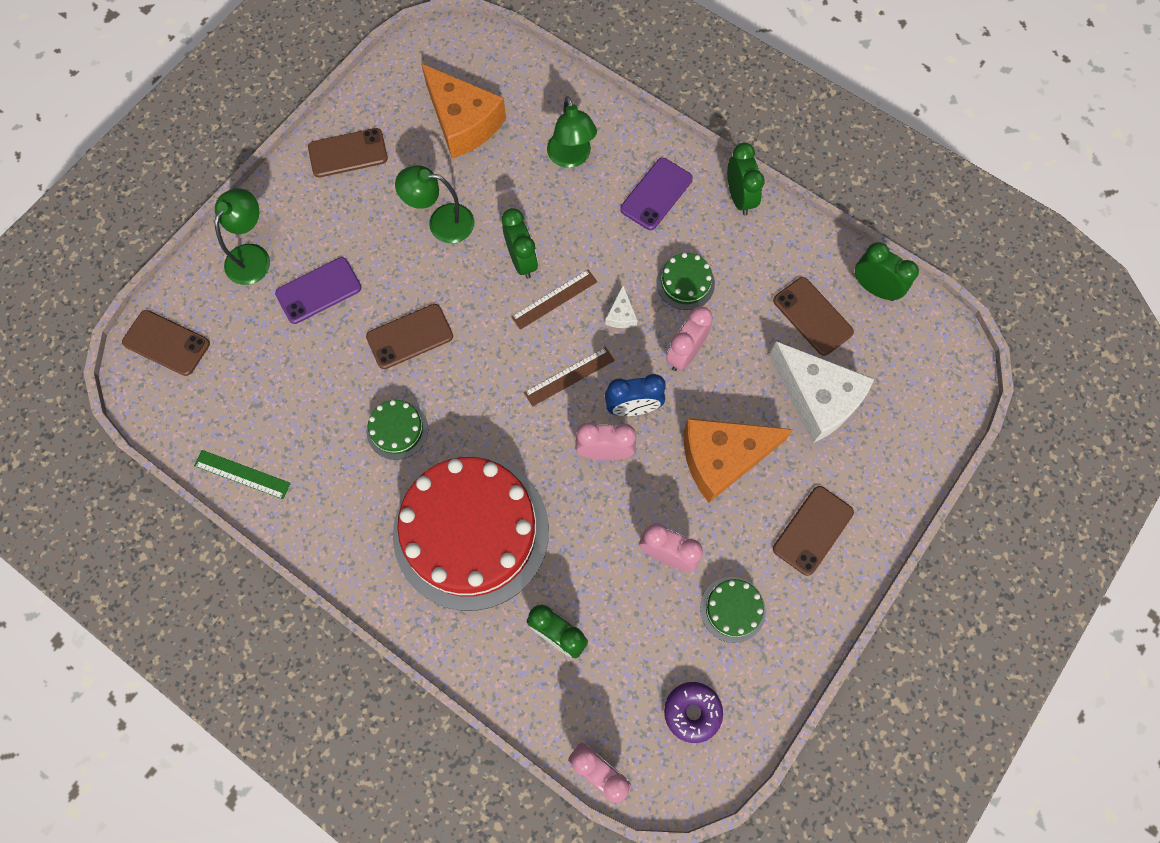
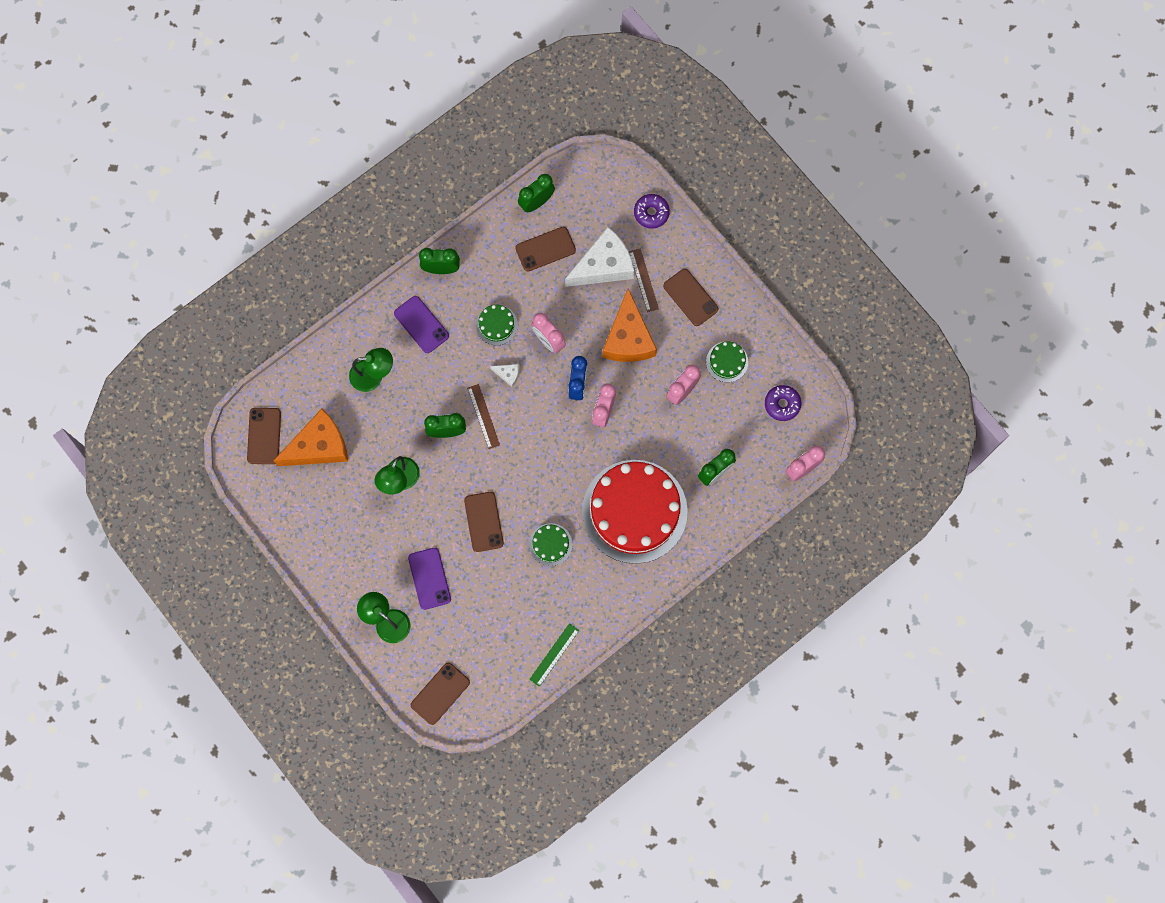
camera: 75 degrees left, 5 degrees up
brown phone [308,128,388,177] -> brown phone moved to [247,408,281,464]
brown ruler [524,347,615,407] -> brown ruler moved to [629,249,659,312]
none -> purple donut [634,194,670,229]

